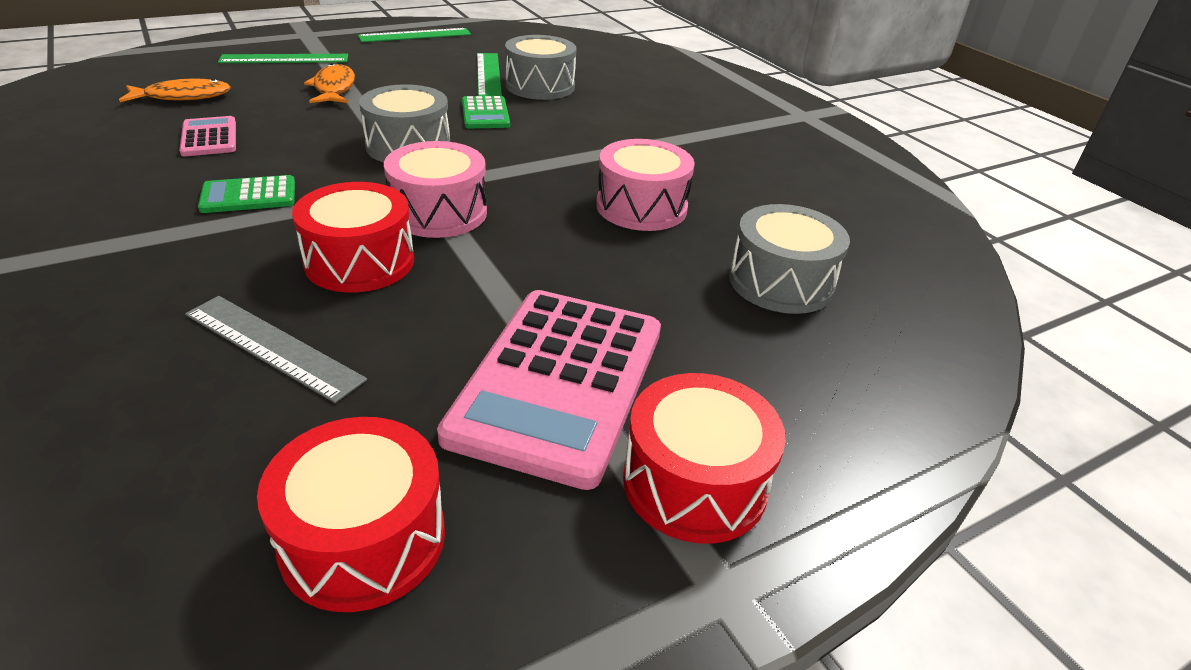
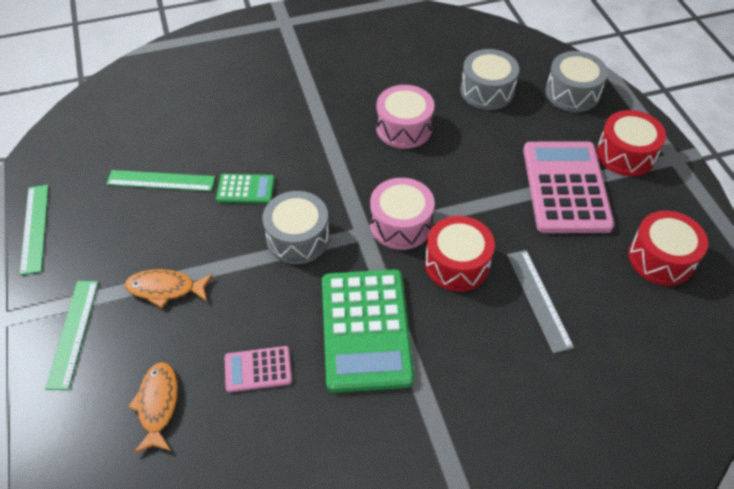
camera: 75 degrees left, 15 degrees up
grey ruler [185,296,367,403] -> grey ruler turned 60 degrees counterclockwise [507,250,574,353]
green calculator [198,175,295,213] -> green calculator [322,269,414,393], size x2.09
pink calculator [437,290,661,490] -> pink calculator turned 120 degrees counterclockwise [523,142,615,233]
grey drum [505,35,576,100] -> grey drum moved to [546,51,608,112]

